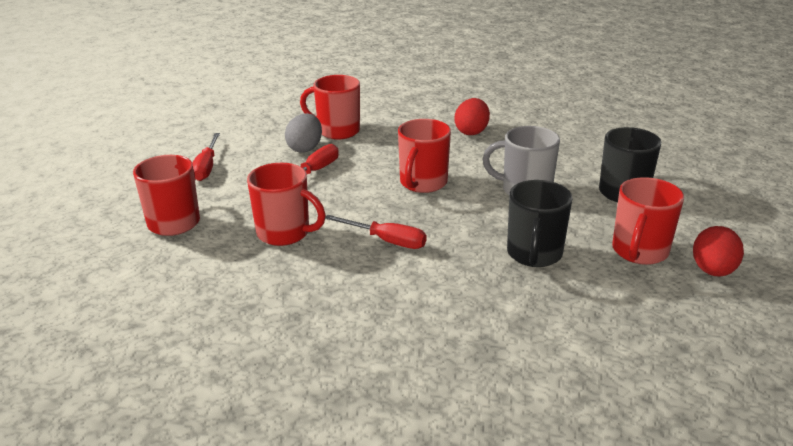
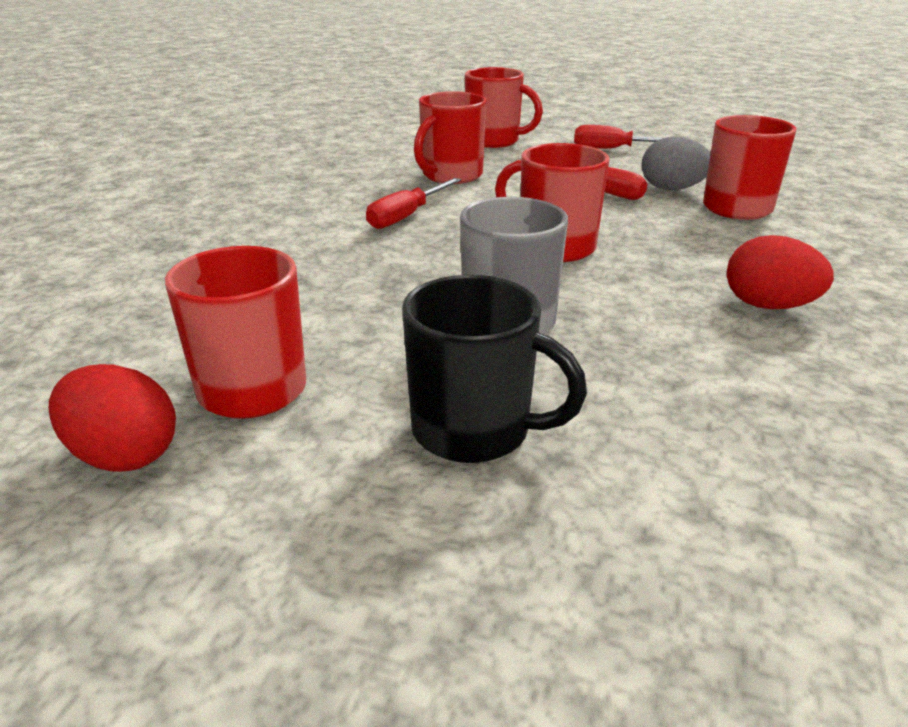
camera: 100 degrees right, 0 degrees up
black mug [507,180,573,267] -> none

